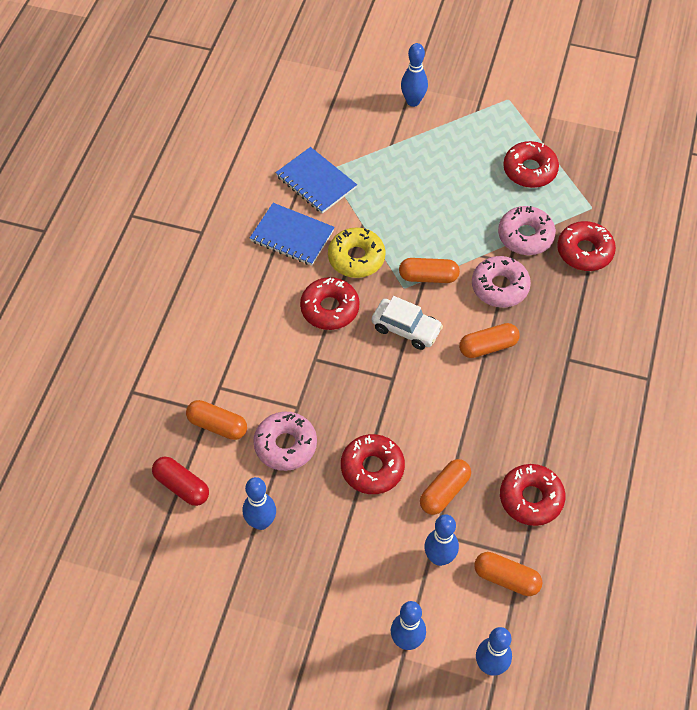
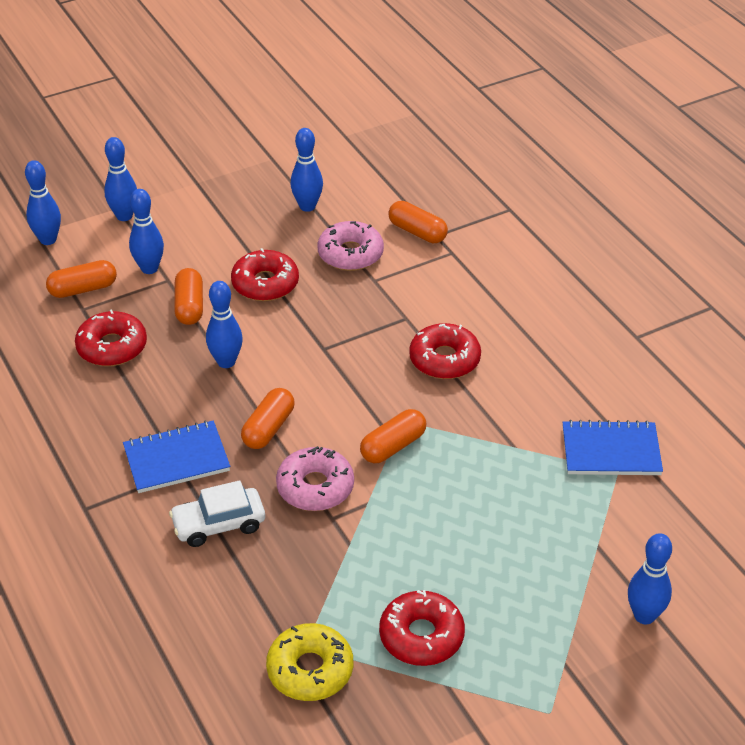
camera: 135 degrees right, 15 degrees down
red capsule [152,456,209,506] -> none
orange capsule [186,400,247,440] -> orange capsule turned 60 degrees clockwise [388,201,448,243]
blue notebook [250,203,335,266] -> blue notebook moved to [123,420,230,493]
yellow donut [328,228,386,278] -> yellow donut moved to [266,623,353,701]
white car [372,296,443,350] -> white car moved to [169,480,265,547]
pink donut [498,206,556,255] -> none
red donut [557,221,616,271] -> none
none -> blue bowling pin [206,281,243,368]

